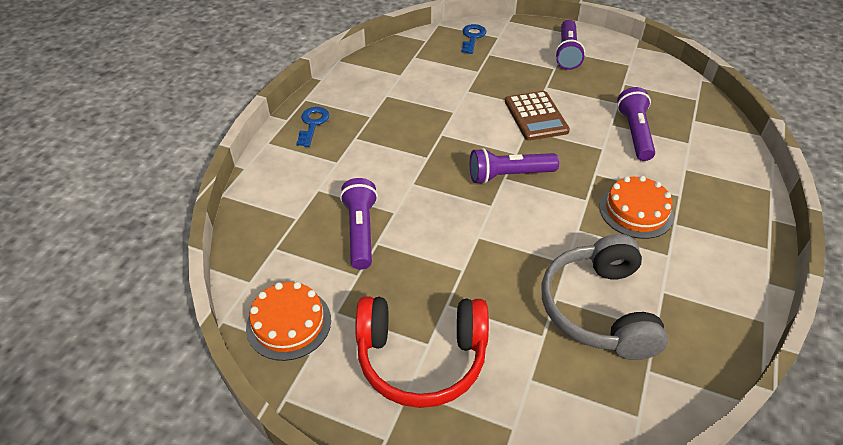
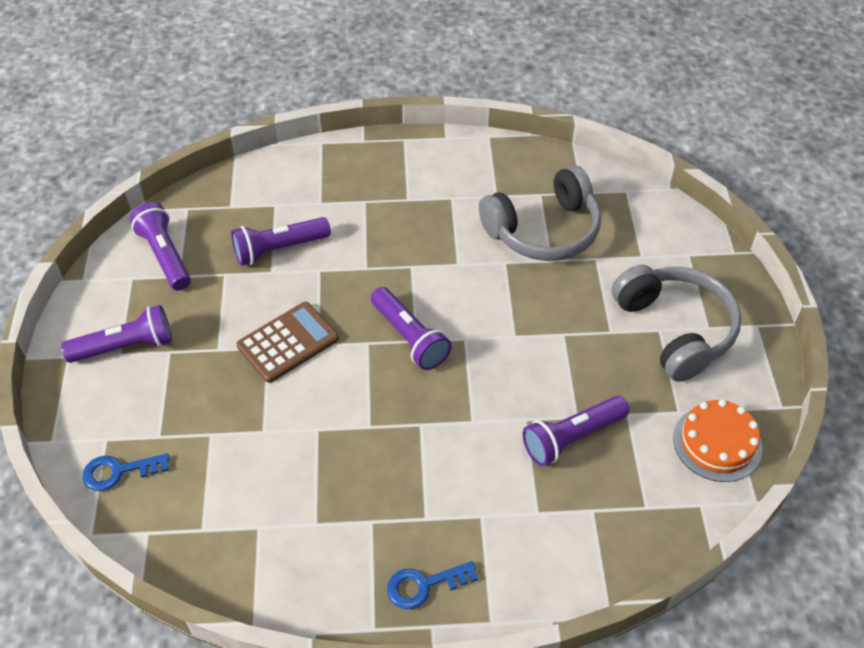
camera: 115 degrees left, 5 degrees up
red headphones [355,296,489,408] -> grey headphones [611,265,741,382]
orange cake [599,176,674,239] -> none
none -> purple flashlight [129,202,191,290]

